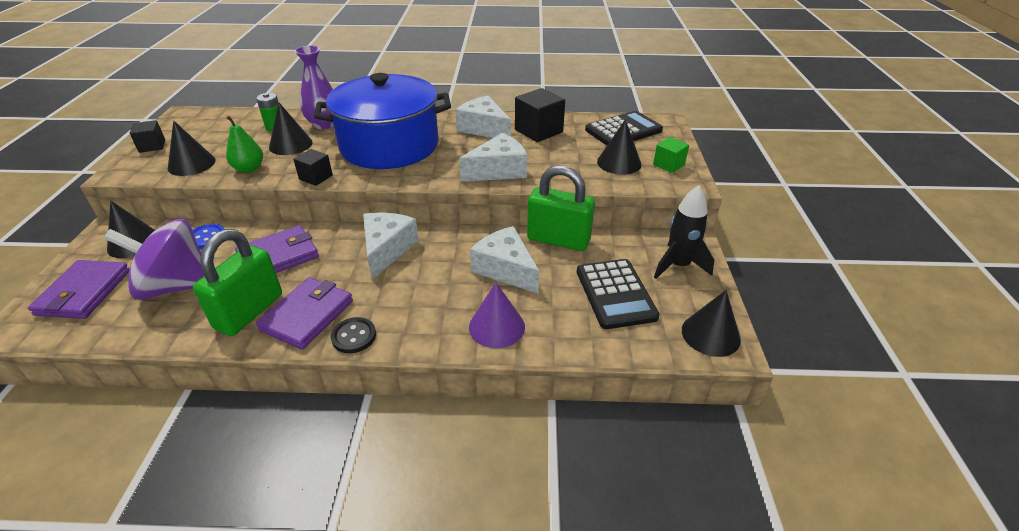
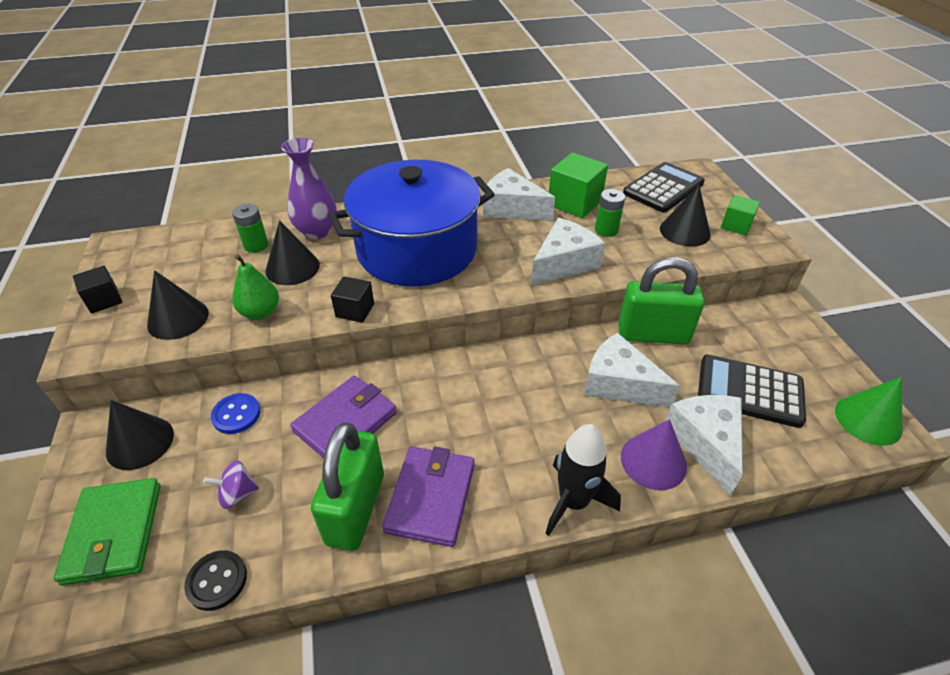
camera: 15 degrees left, 5 degrees up
purple wallet [28,260,130,319] -> green wallet [54,478,161,586]
purple spinning top [104,219,204,300] -> purple spinning top [203,460,259,509], size x0.41
black button [331,317,376,353] -> black button moved to [184,550,247,611]
white cheese [363,213,419,279] -> white cheese moved to [665,395,743,496]
black cube [515,88,565,142] -> green cube [549,153,608,218]
black calculator [577,259,660,329] -> black calculator turned 135 degrees clockwise [698,355,806,428]
black rocket [654,185,714,279] -> black rocket moved to [545,424,621,536]
black cone [682,290,741,357] -> green cone [835,377,902,446]
none -> green battery [595,189,625,237]

